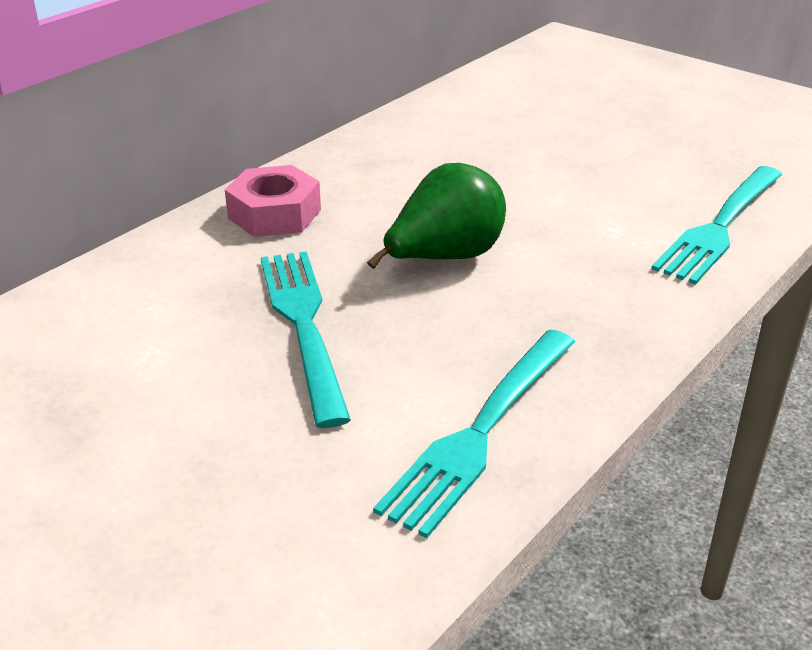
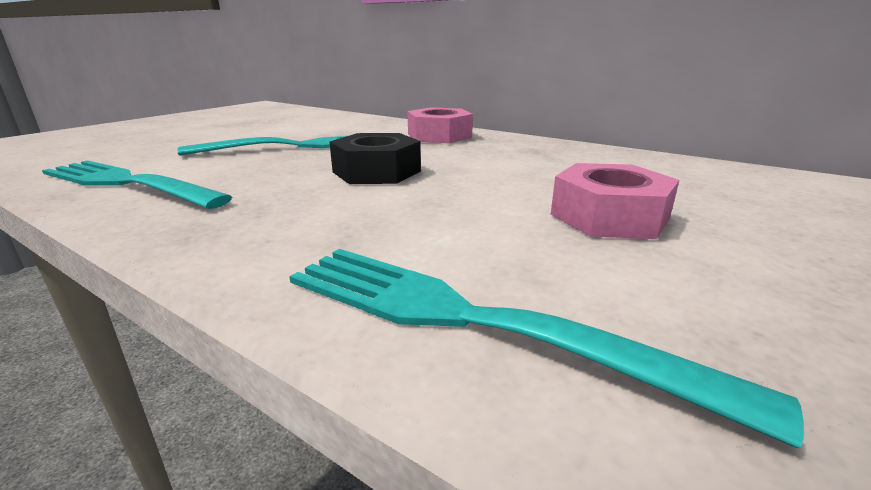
camera: 85 degrees right, 10 degrees down
green pear [367,163,506,269] -> black nut [330,133,421,184]
none -> pink nut [551,163,679,239]

